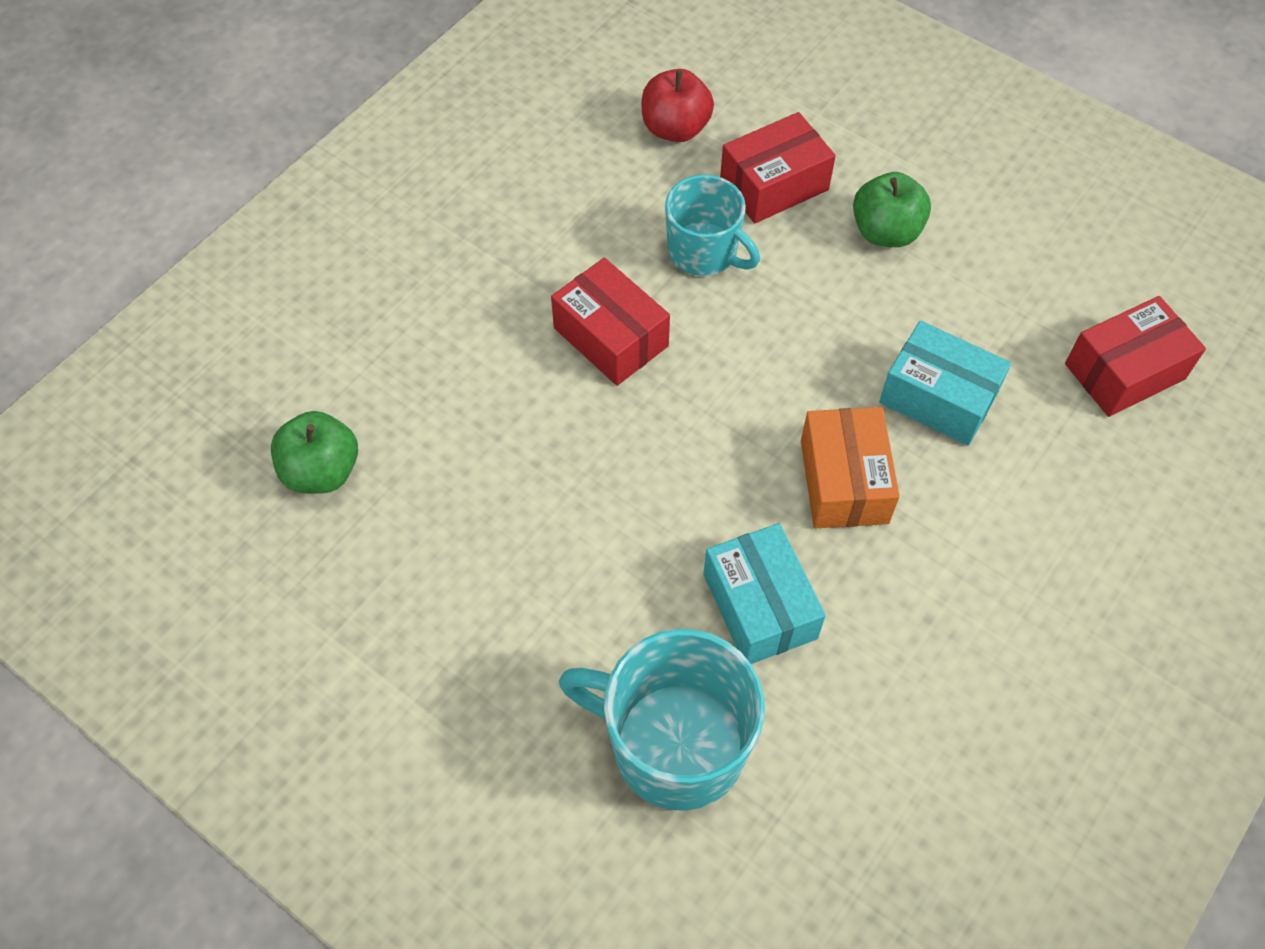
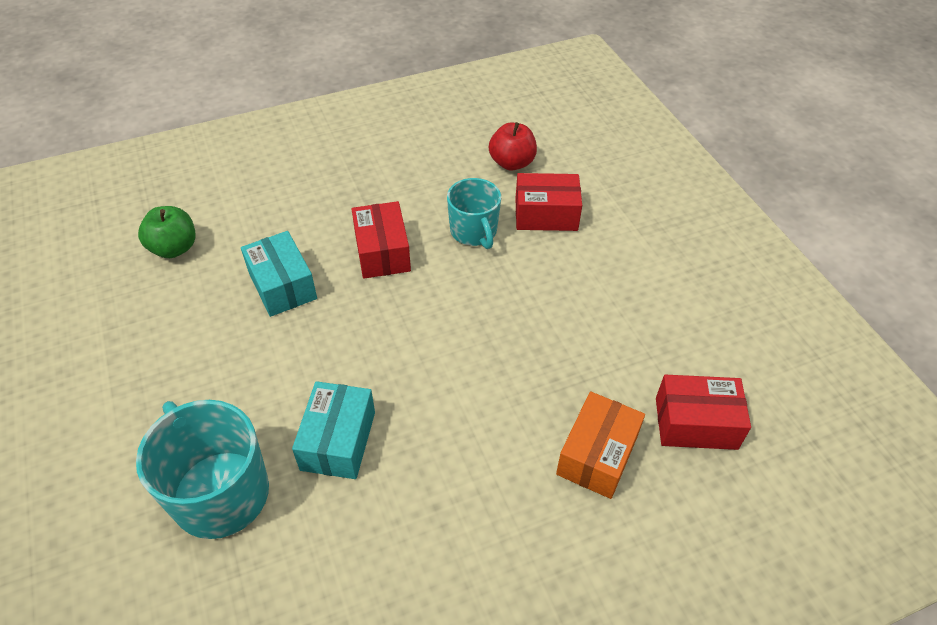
camera: 30 degrees right, 10 degrees down
orange box [801,407,900,529] -> orange box moved to [556,392,645,499]
green apple [853,172,931,247] -> none
turquoise box [879,321,1011,446] -> turquoise box moved to [241,231,317,317]

